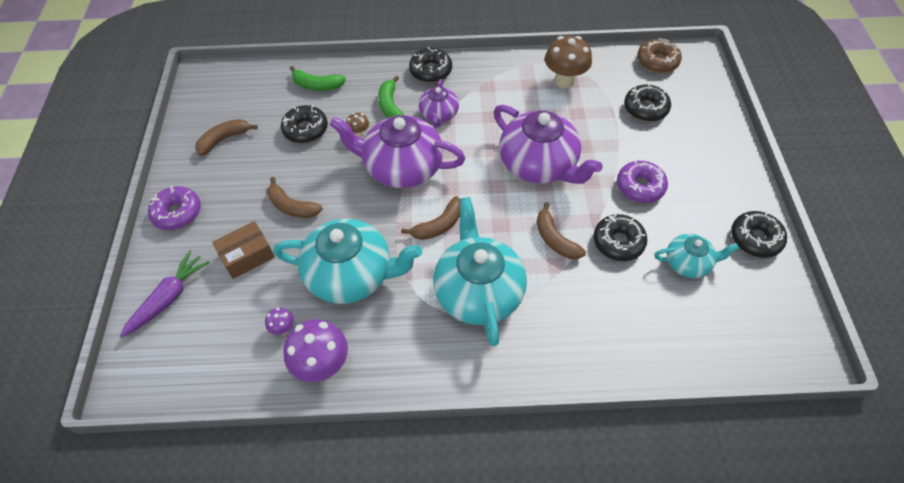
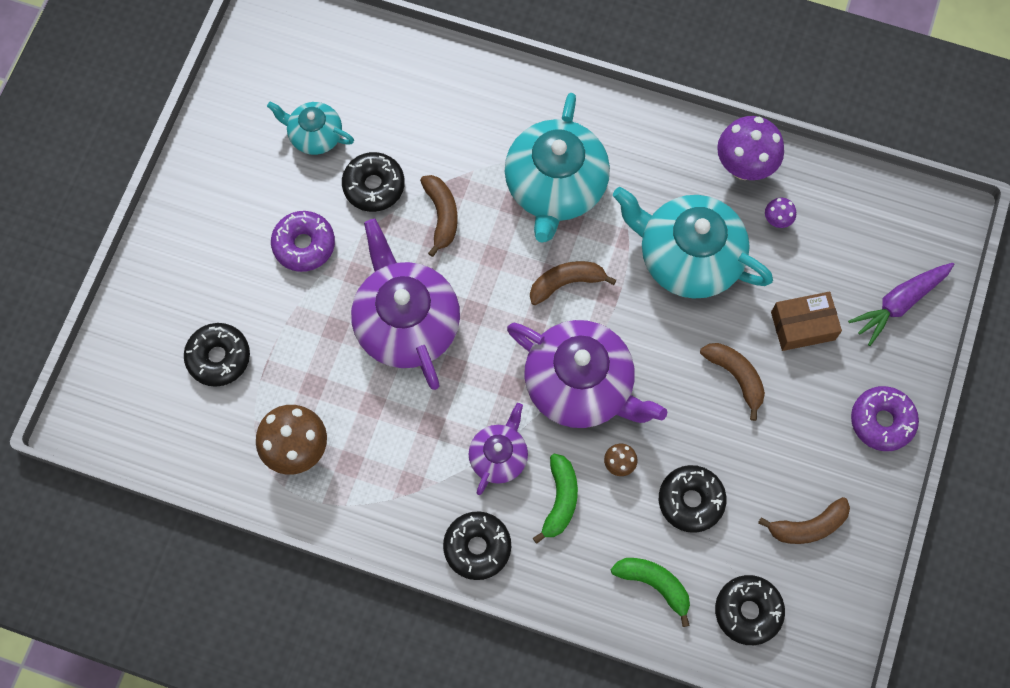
camera: 160 degrees left, 15 degrees up
brown donut [637,39,682,73] -> none
black donut [731,211,787,258] -> black donut moved to [715,575,785,645]

